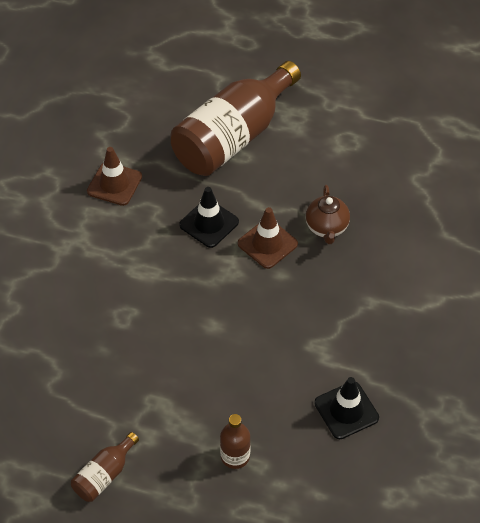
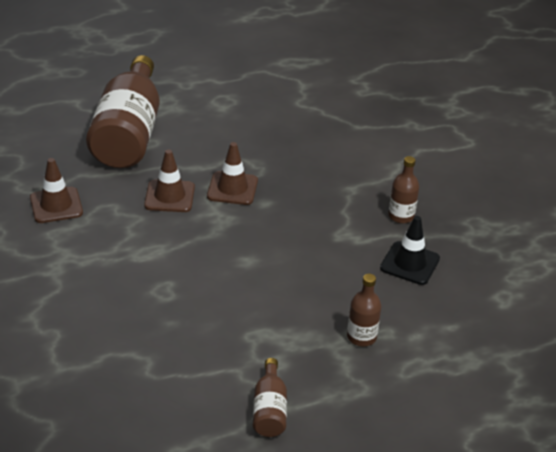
camera: 40 degrees left, 15 degrees down
black traffic cone [179,187,239,248] -> brown traffic cone [144,150,195,212]
brown teapot [306,185,350,244] -> none
none -> brown bottle [388,156,419,224]

